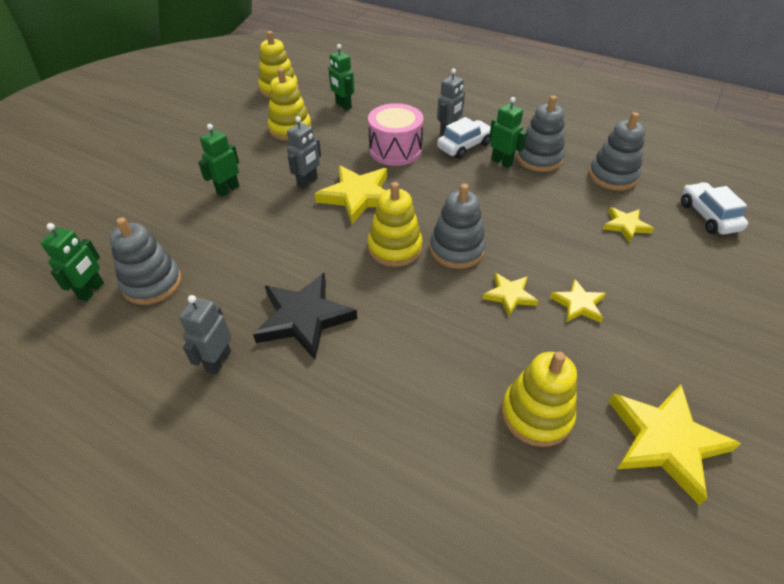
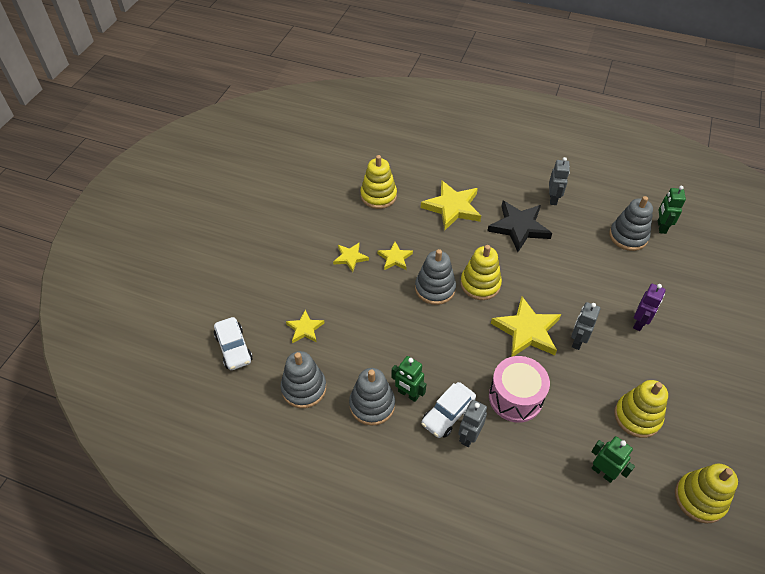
camera: 170 degrees right, 5 degrees up
green robot [198,124,239,197] -> purple robot [633,284,666,331]
yellow star [608,384,741,505] -> yellow star moved to [421,181,481,230]

